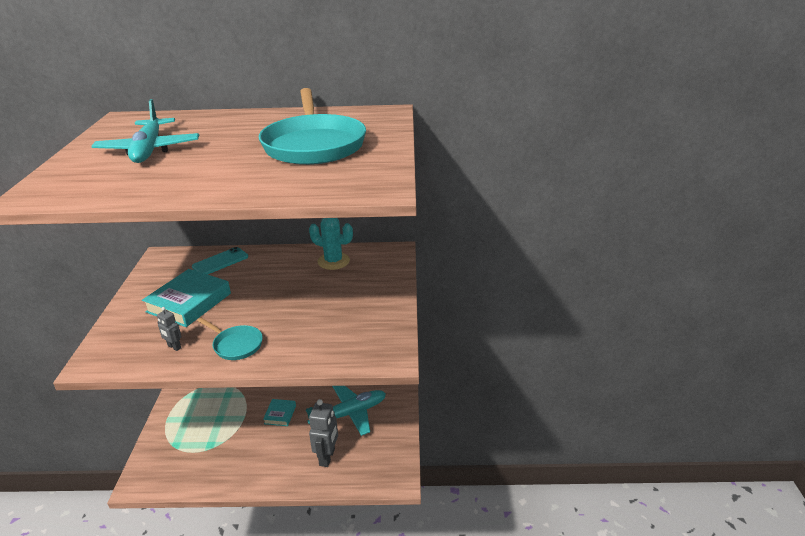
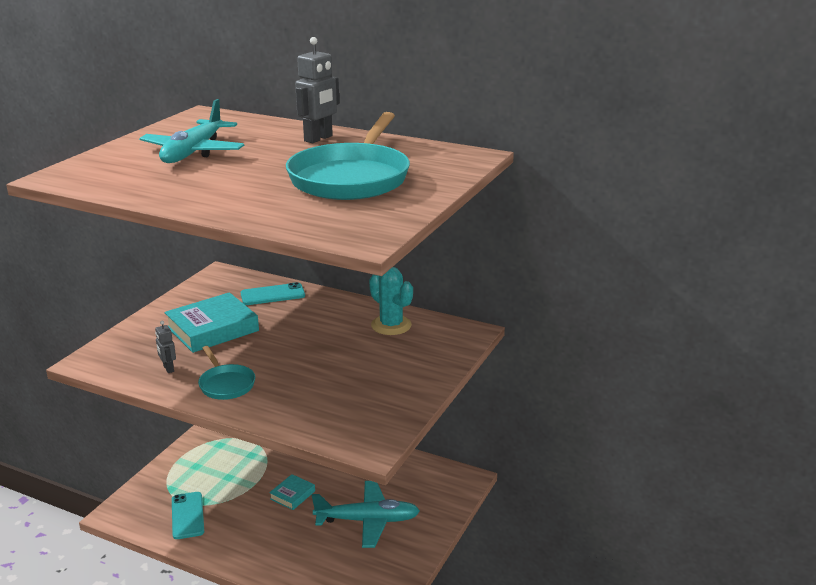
camera: 25 degrees right, 5 degrees down
grey robot [309,399,338,467] -> grey robot moved to [295,37,339,143]
none -> turquoise phone [172,492,204,539]

